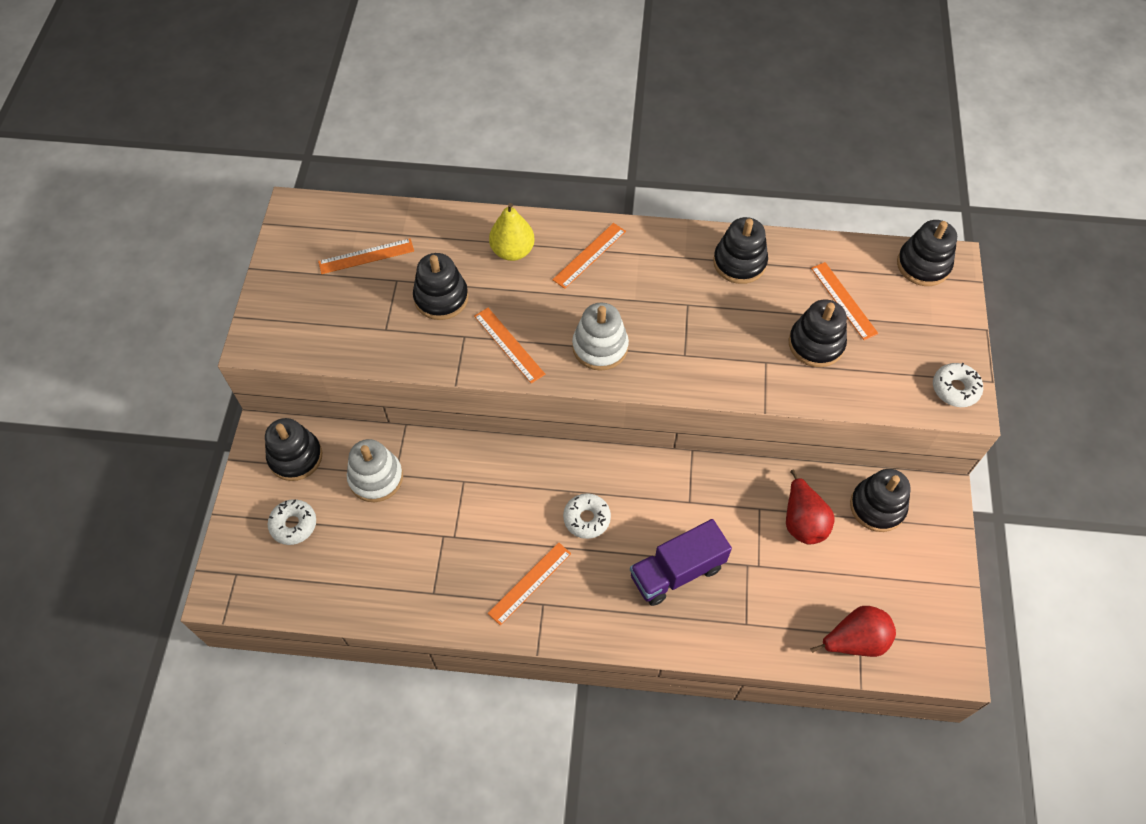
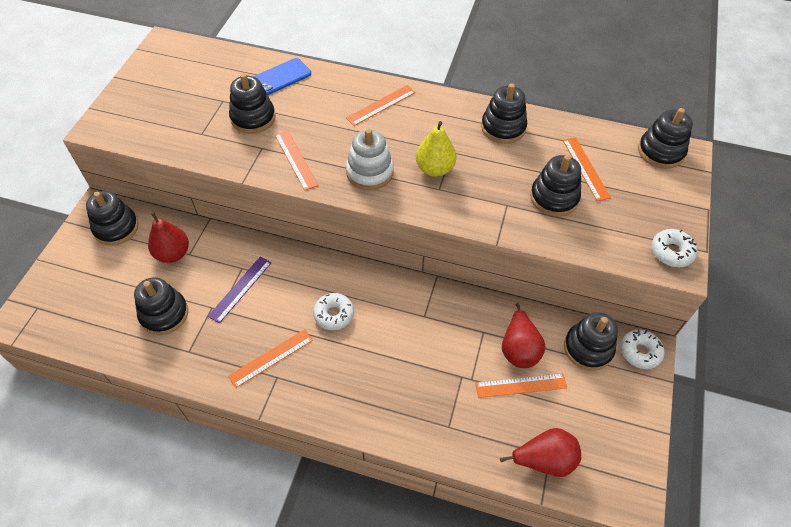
camera: 10 degrees right, 5 degrees down
white donut [267,499,316,545] -> white donut moved to [621,329,665,369]
orange ruler [318,238,414,274] -> orange ruler moved to [475,373,567,398]
white stacking toy [347,439,403,502] -> red pear [148,212,189,263]
yellow pear [489,203,535,261] -> yellow pear moved to [416,121,456,177]
purple truck [630,519,732,606] -> none
none -> black stacking toy [134,277,188,335]
none -> purple ruler [208,256,271,323]
none -> blue phone [253,58,311,95]

